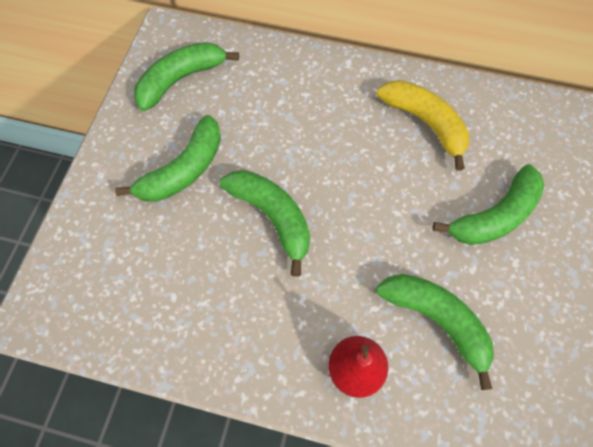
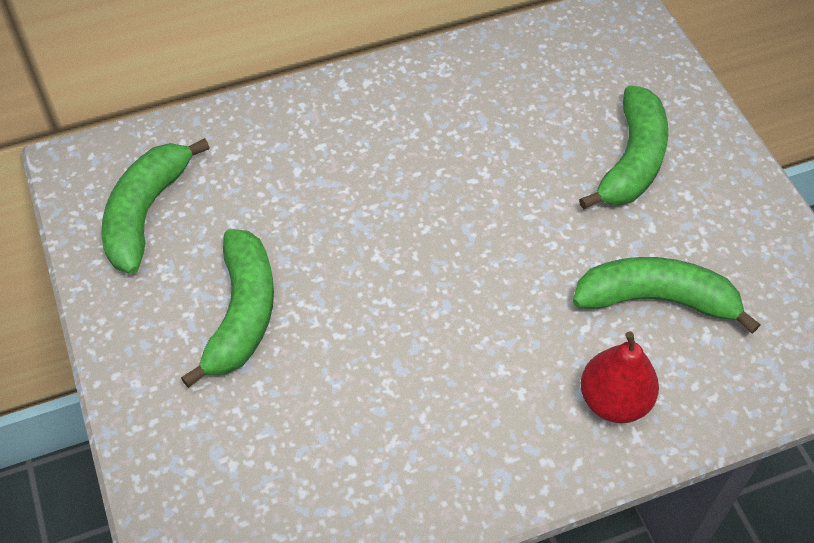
camera: 35 degrees left, 10 degrees down
green banana [220,170,310,277] -> none
yellow banana [377,80,469,171] -> none

